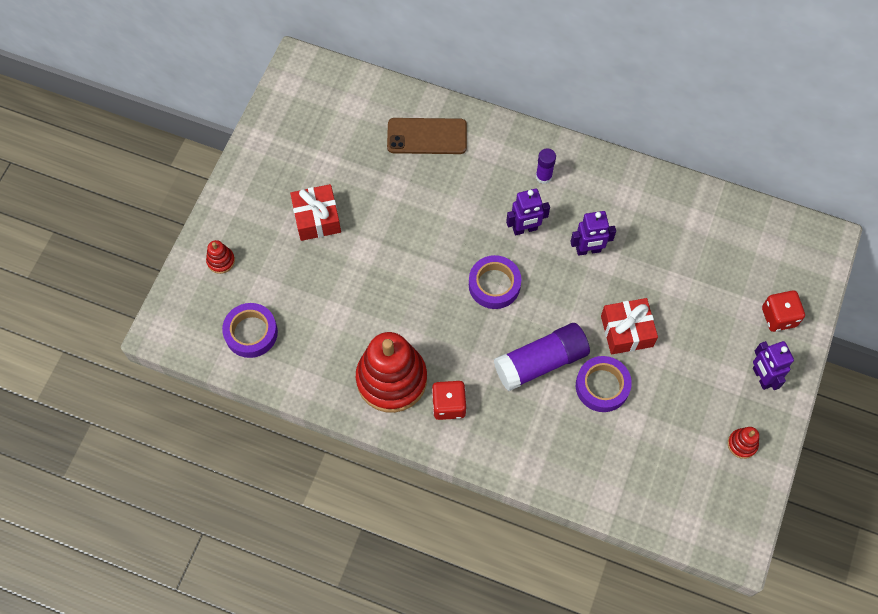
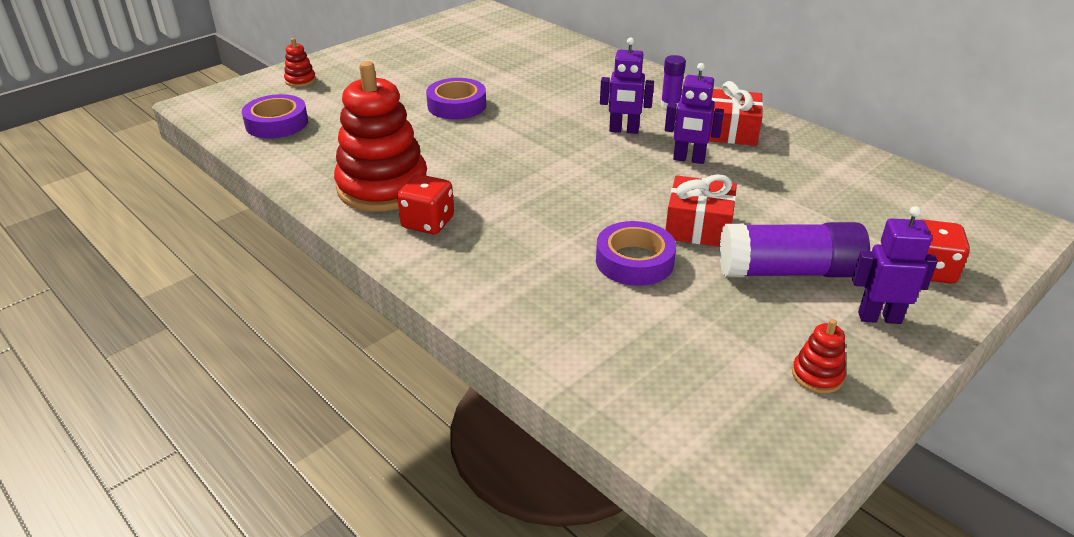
camera: 25 degrees right, 30 degrees down
red gift [290,184,341,241] -> red gift moved to [709,81,763,146]
brown phone [387,118,467,154] -> none
purple tape [469,255,521,309] -> purple tape moved to [426,78,486,120]
purple glue stick [494,323,590,391] -> purple glue stick moved to [719,222,870,277]
purple robot [753,341,794,390] -> purple robot turned 90 degrees clockwise [852,206,938,324]

